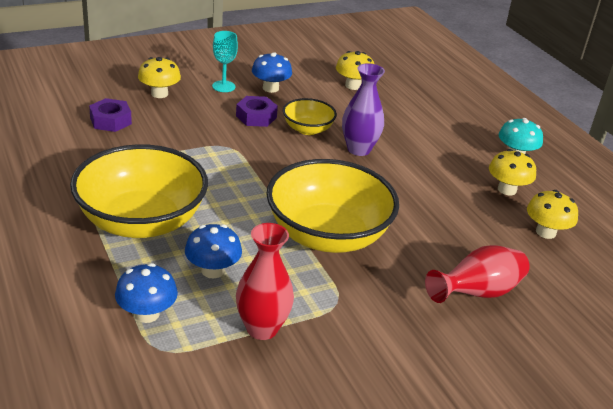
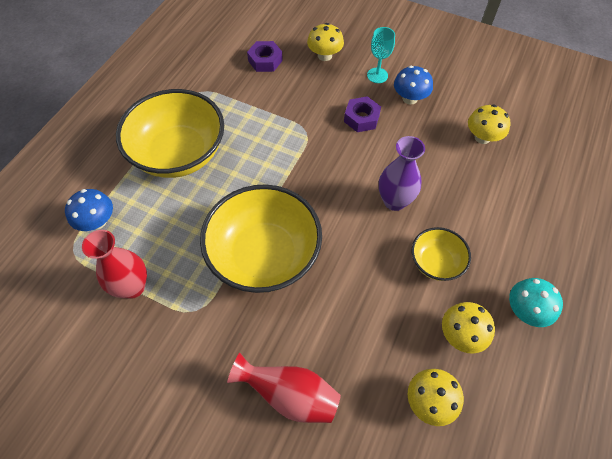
camera: 55 degrees right, 25 degrees up
blue mushroom [185,224,242,279] -> none
yellow bowl [283,98,337,135] -> yellow bowl moved to [412,227,471,281]

